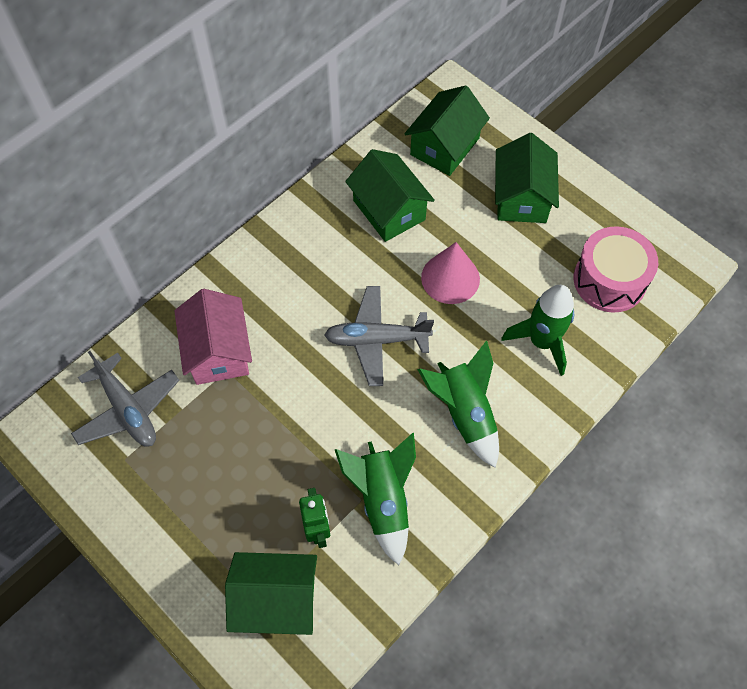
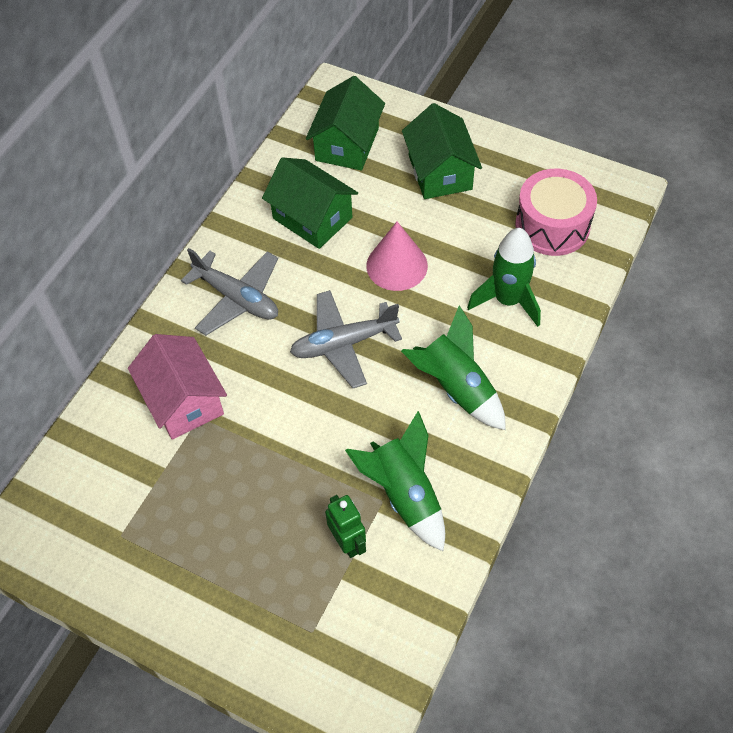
camera: 15 degrees left, 5 degrees down
grey plane [71,351,180,446] -> grey plane moved to [181,248,278,335]
green house [225,552,317,635] -> none

